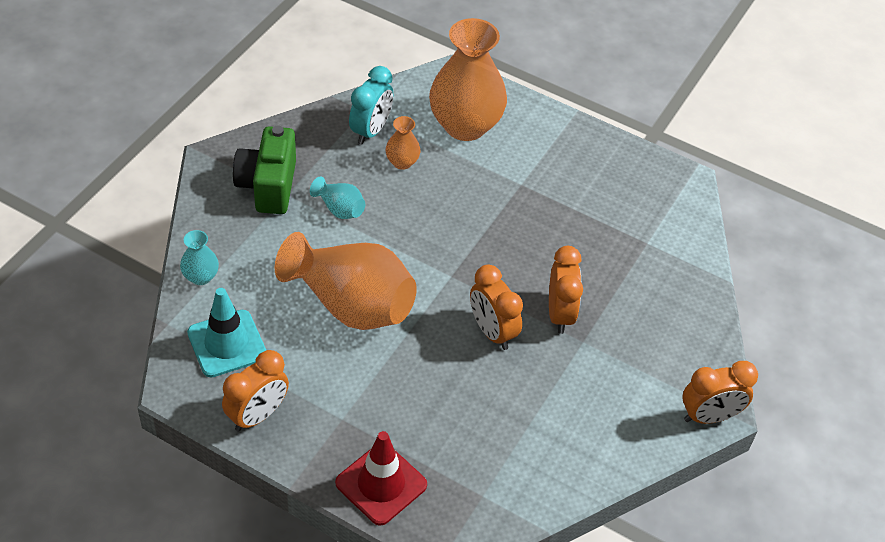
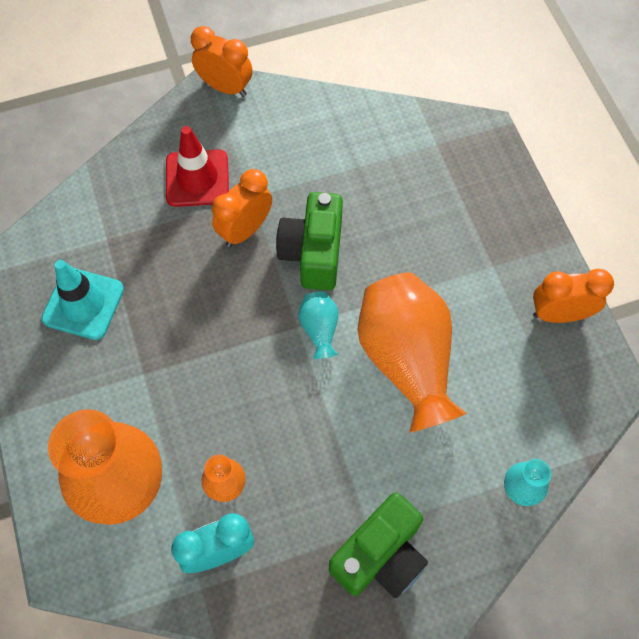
camera: 135 degrees left, 15 degrees up
turquoise traffic cone [187,288,266,377] -> turquoise traffic cone moved to [42,260,124,340]
turquoise vase [310,177,365,219] -> turquoise vase moved to [299,291,338,359]
red traffic cone [335,431,427,526] -> red traffic cone moved to [166,126,229,207]
orange clock [470,265,523,350] -> green camera [276,192,343,290]

